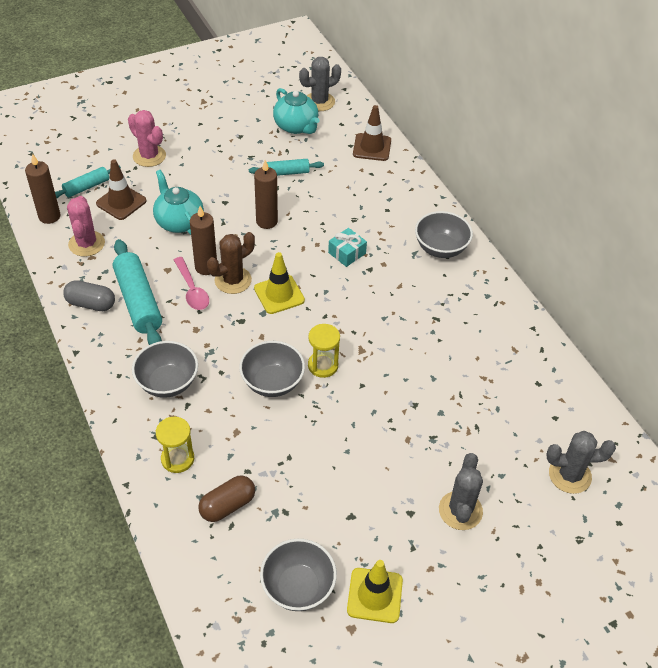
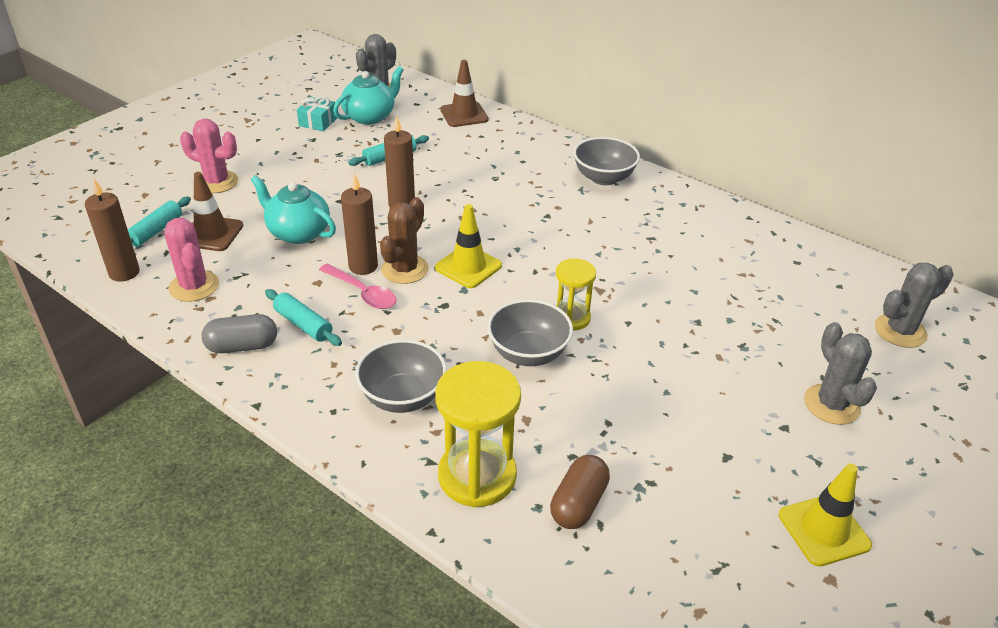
camera: 25 degrees left, 10 degrees down
turquoise rolling pin [113,239,162,345] -> turquoise rolling pin [265,289,342,346], size x0.57
yellow hourglass [156,417,194,473] -> yellow hourglass [435,361,521,507], size x1.68
grey bowl [260,539,337,611] -> none
turquoise teapot [273,88,320,134] -> turquoise teapot turned 75 degrees counterclockwise [333,66,404,125]
turquoise gift [328,228,367,267] -> turquoise gift moved to [297,96,337,131]

